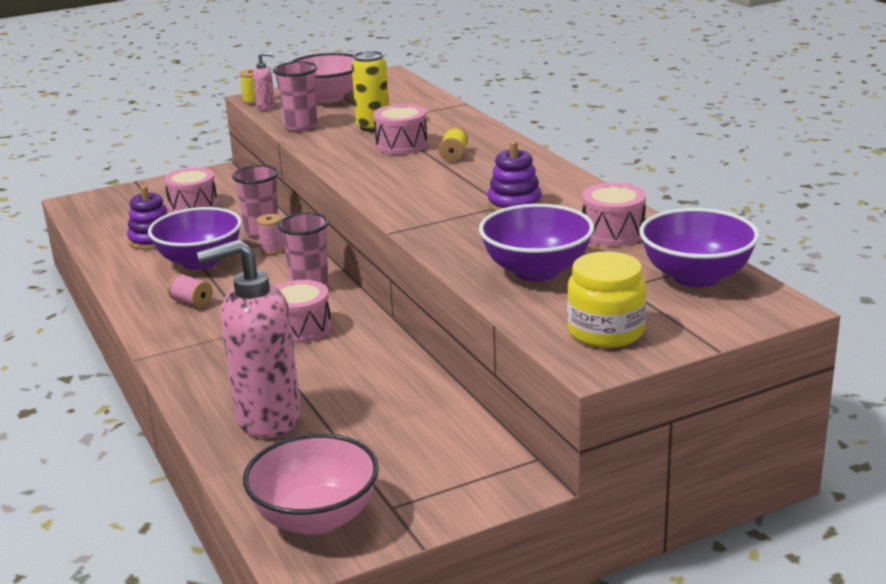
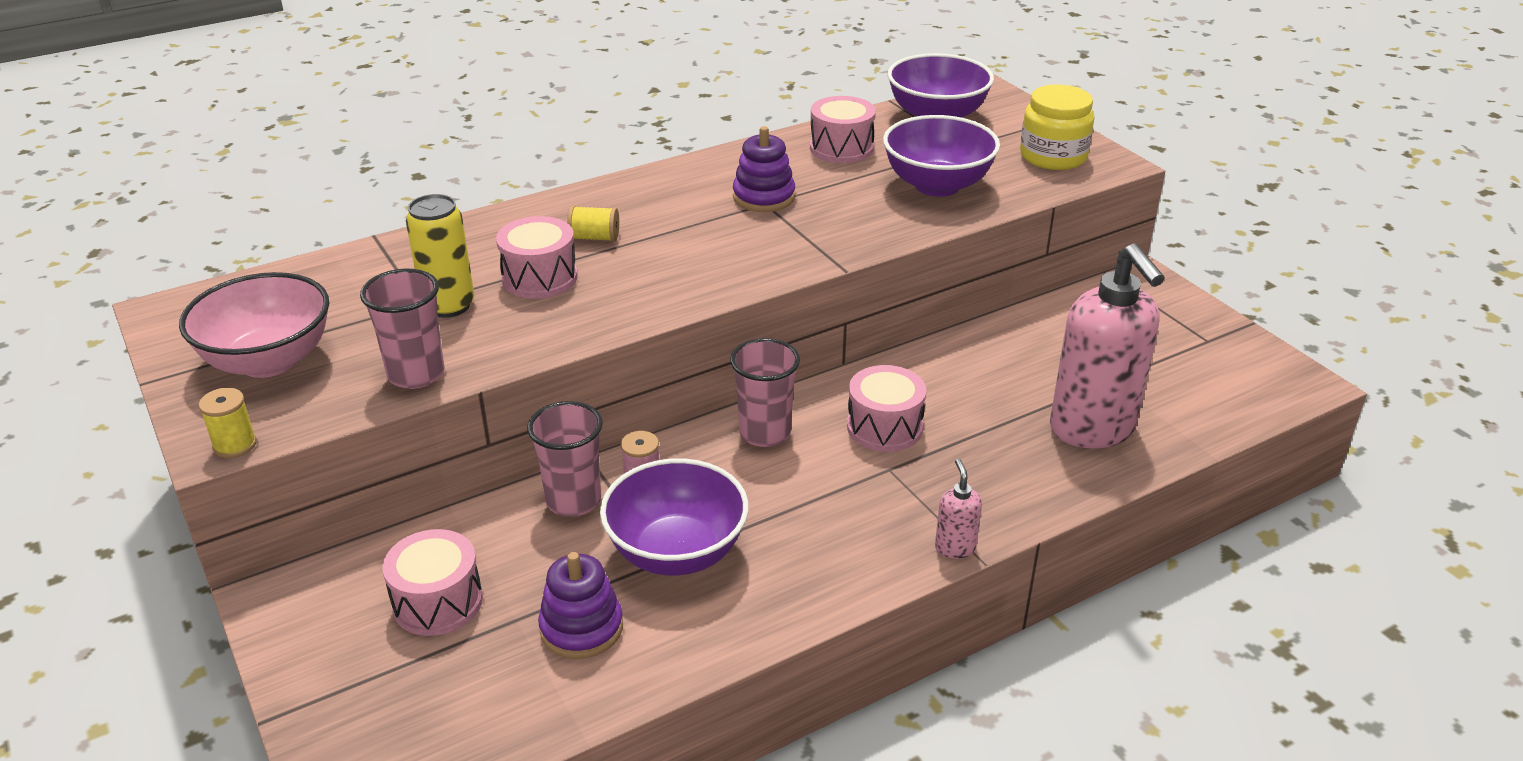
camera: 95 degrees left, 10 degrees up
pink spool [168,273,213,308] -> none
pink bowl [243,433,379,535] -> none
pink soap dispenser [253,52,275,110] -> pink soap dispenser moved to [935,459,982,559]

